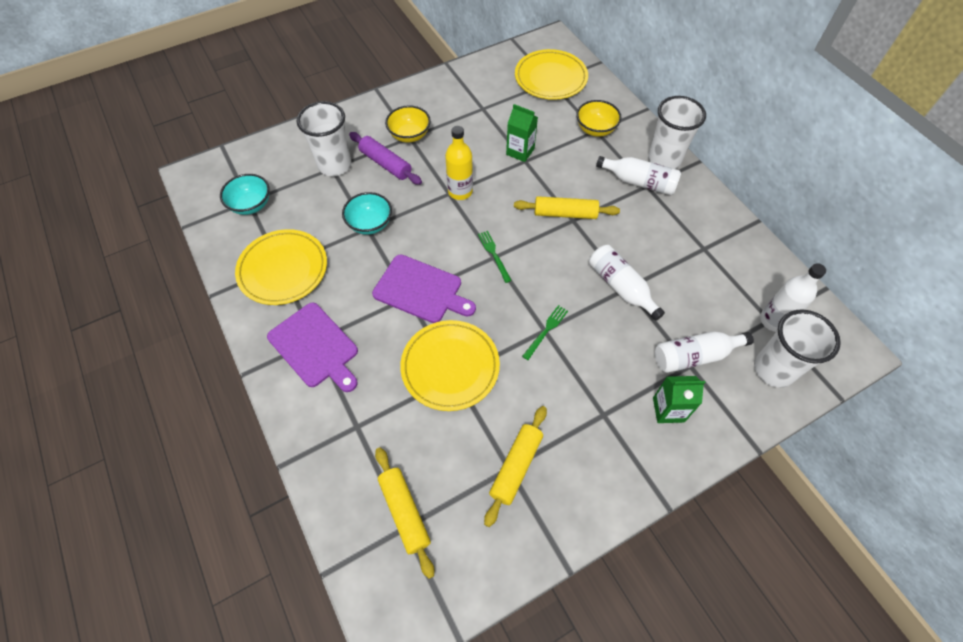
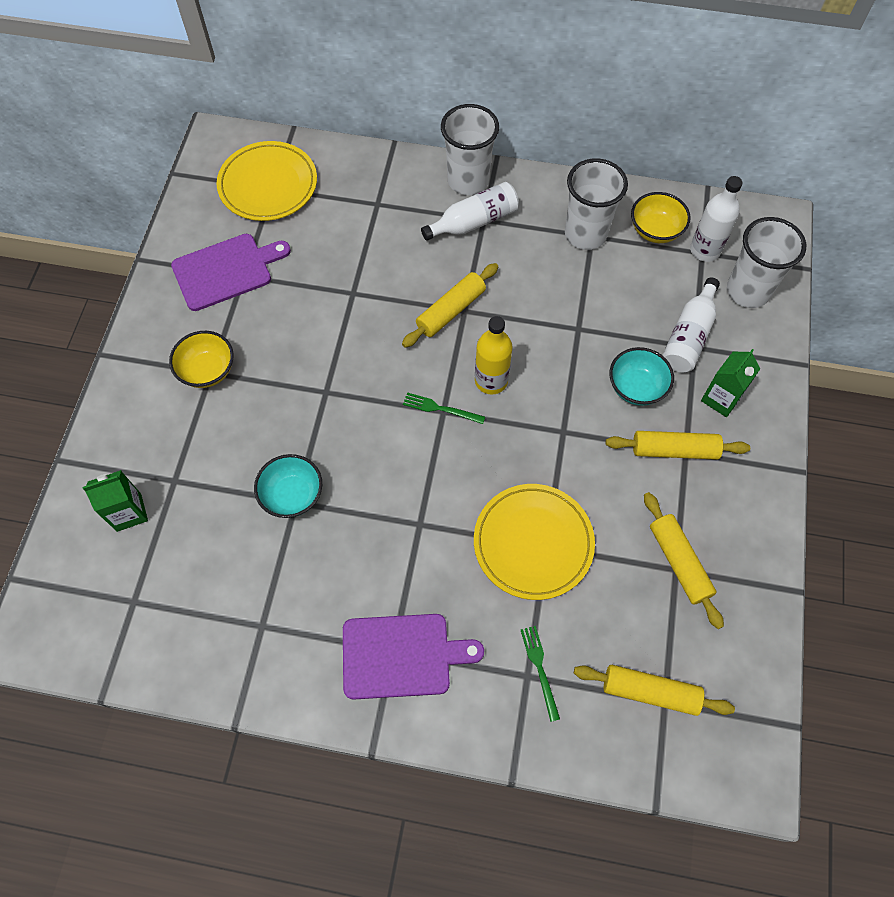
camera: 50 degrees left, 5 degrees up
turquoise bowl [220,174,270,215] -> turquoise bowl moved to [609,347,674,406]
yellow plate [235,229,327,305] -> none
white cup [296,101,351,176] -> white cup moved to [565,158,628,250]
purple rolling pin [349,132,422,185] -> none
purple cutting board [372,254,476,323] -> purple cutting board moved to [171,234,291,311]
yellow bottle [445,126,473,200] -> yellow bottle moved to [475,316,513,394]
green carton [506,104,538,162] -> green carton moved to [82,470,148,532]
green fork [522,305,568,360] -> green fork moved to [521,626,560,722]
yellow bowl [576,100,621,137] -> yellow bowl moved to [631,192,691,243]
white bottle [589,245,665,321] -> none
none -> yellow rolling pin [606,431,750,460]

